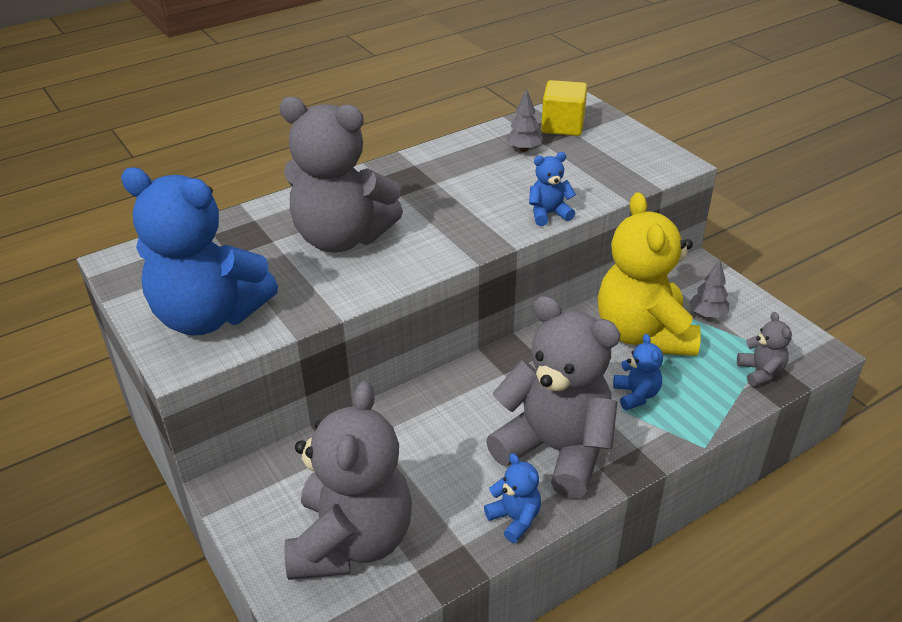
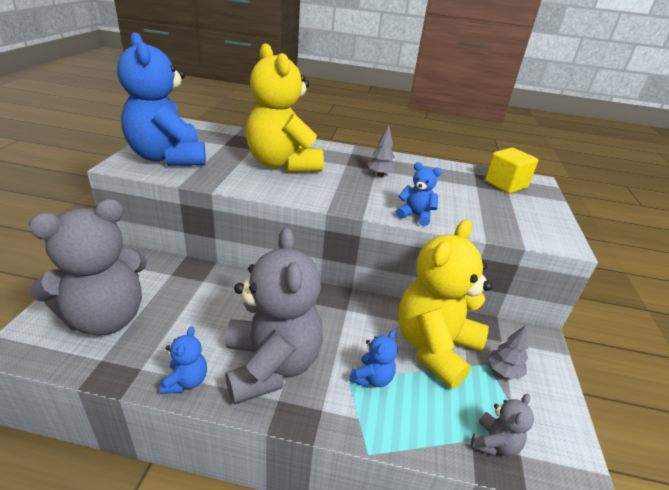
camera: 40 degrees right, 5 degrees down
grey teddy bear [279,97,403,253] -> yellow teddy bear [246,43,324,172]
grey tree [506,89,543,152] -> grey tree moved to [368,125,396,177]

